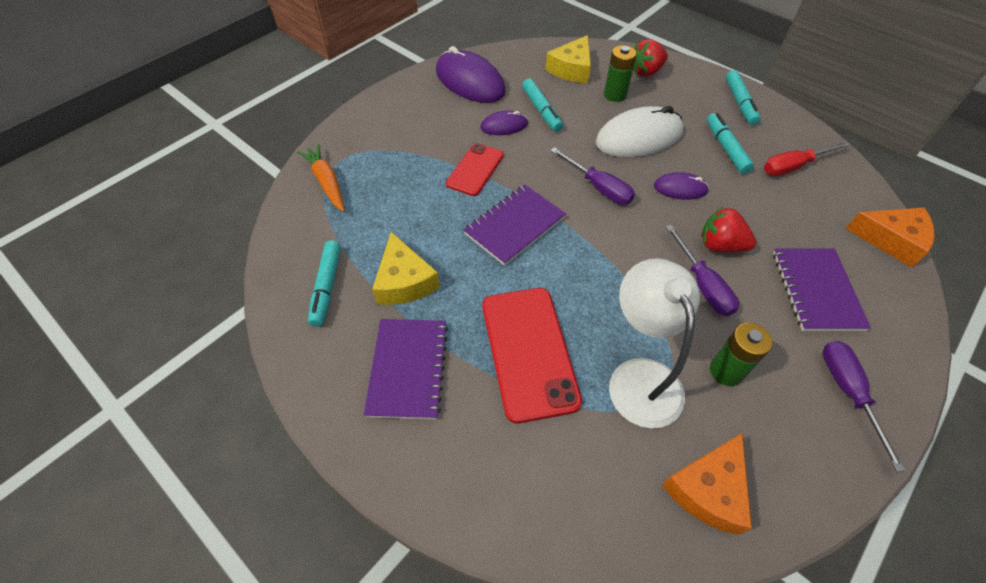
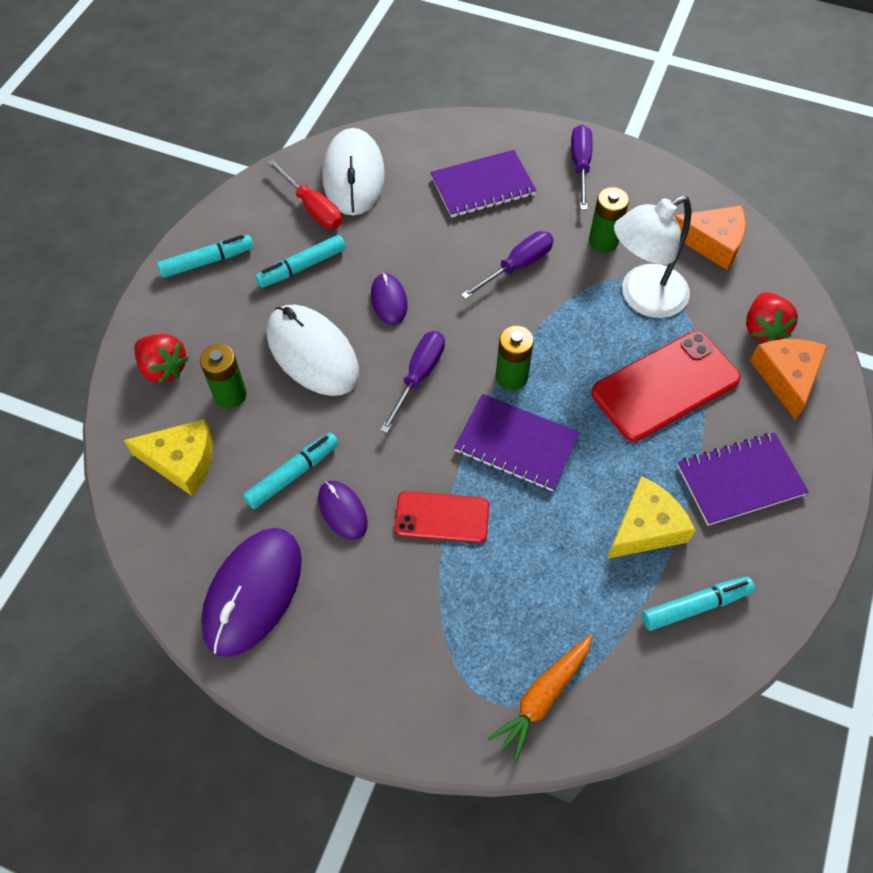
camera: 110 degrees left, 5 degrees up
red strawberry [701,207,756,252] -> red strawberry moved to [746,292,798,342]
purple screwdriver [823,340,906,472] -> purple screwdriver turned 120 degrees clockwise [571,125,593,210]
orange cheese [845,207,935,268] -> orange cheese moved to [750,339,827,420]
none -> white mouse [322,128,385,216]
none -> green battery [496,326,534,390]

